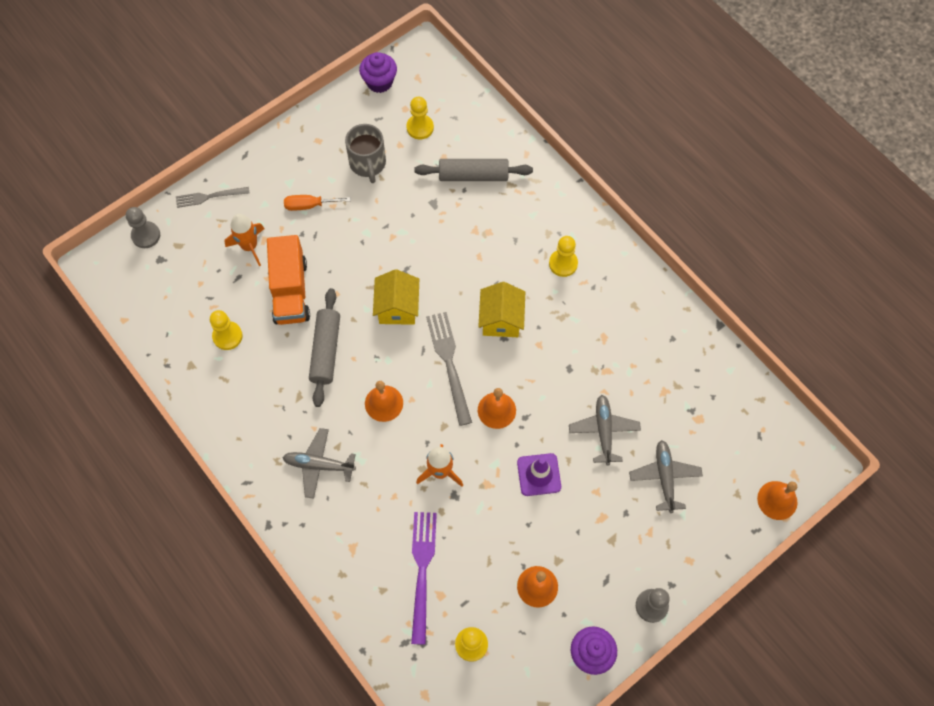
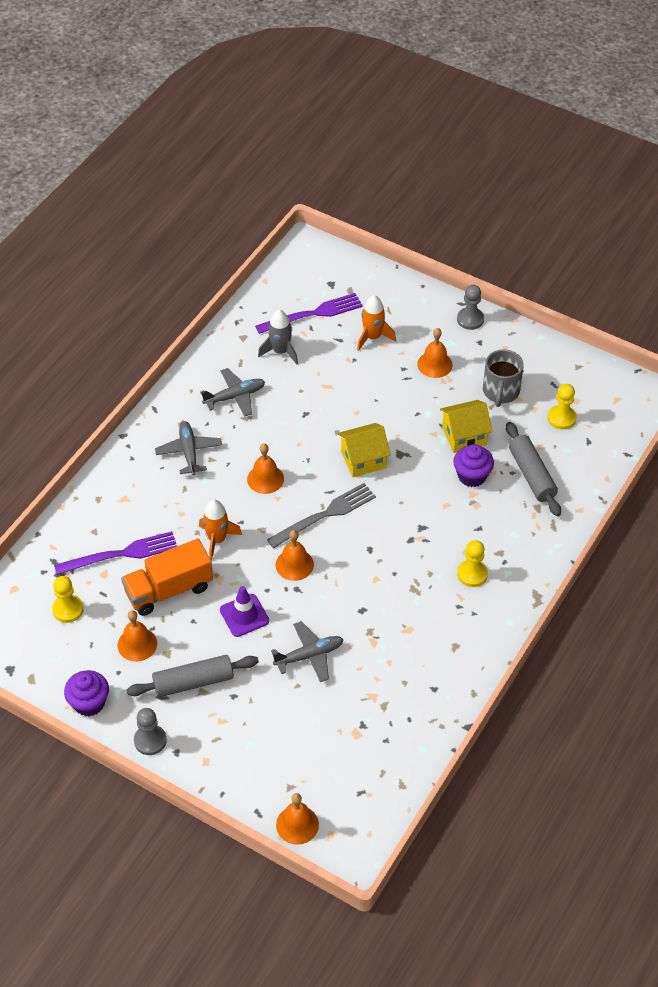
camera: 70 degrees right, 15 degrees down
grey pawn [126,207,160,248] -> grey pawn moved to [457,285,484,330]
grey fork [176,187,249,208] -> none
yellow pawn [210,310,243,350] -> grey rocket [258,310,298,364]
orange truck [267,235,310,325] -> orange truck moved to [121,539,213,616]
orange screwdriver [284,195,351,211] -> orange bell [417,328,453,378]
grey rolling pin [309,288,340,407] -> grey rolling pin moved to [127,655,259,697]
grey mug [345,124,386,183] -> grey mug turned 45 degrees counterclockwise [483,349,524,407]
purple cupcake [359,52,397,93] -> purple cupcake moved to [453,444,494,487]
yellow house [478,282,525,337] -> yellow house moved to [440,400,492,453]
grey plane [629,440,703,513] -> grey plane moved to [200,368,265,417]
none -> purple fork [255,293,363,334]

